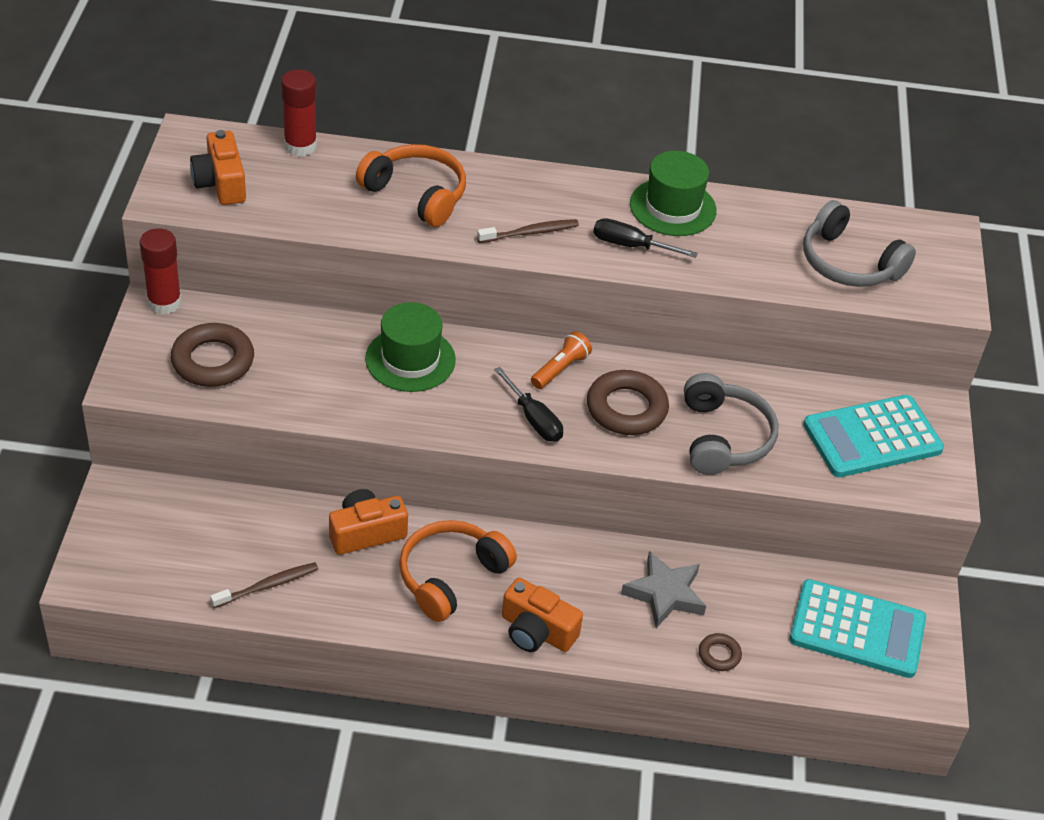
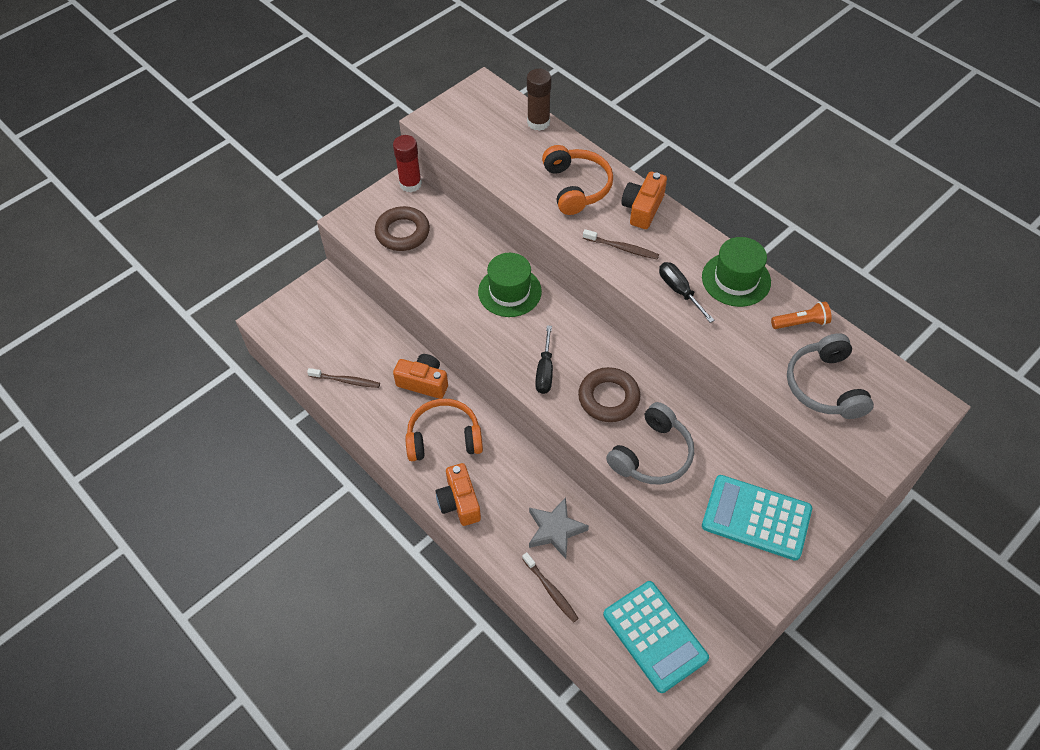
camera: 45 degrees right, 10 degrees up
orange camera [190,130,246,205] -> orange camera moved to [621,172,667,229]
red glue stick [281,69,317,157] -> brown glue stick [527,69,551,131]
orange flashlight [531,331,592,389] -> orange flashlight moved to [771,301,832,329]
brown ring [699,633,742,671] -> brown toothbrush [522,552,579,622]

